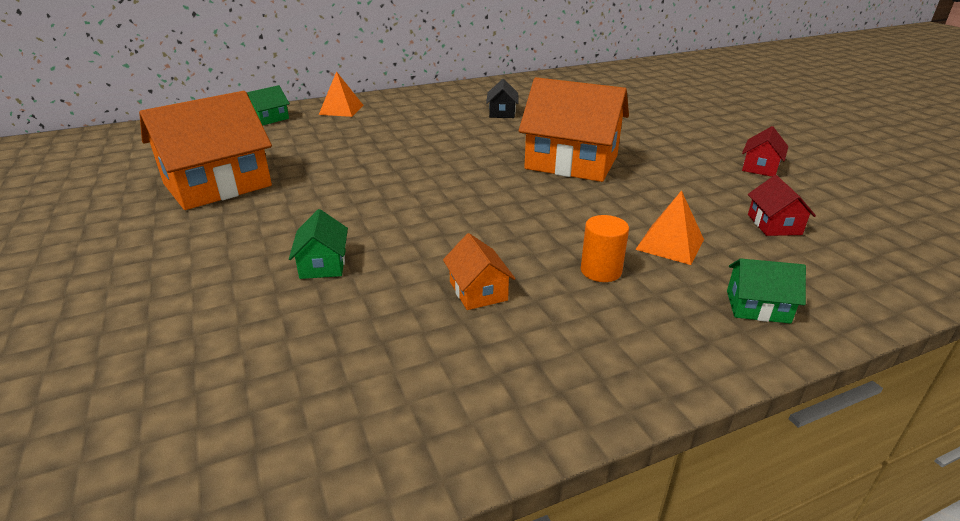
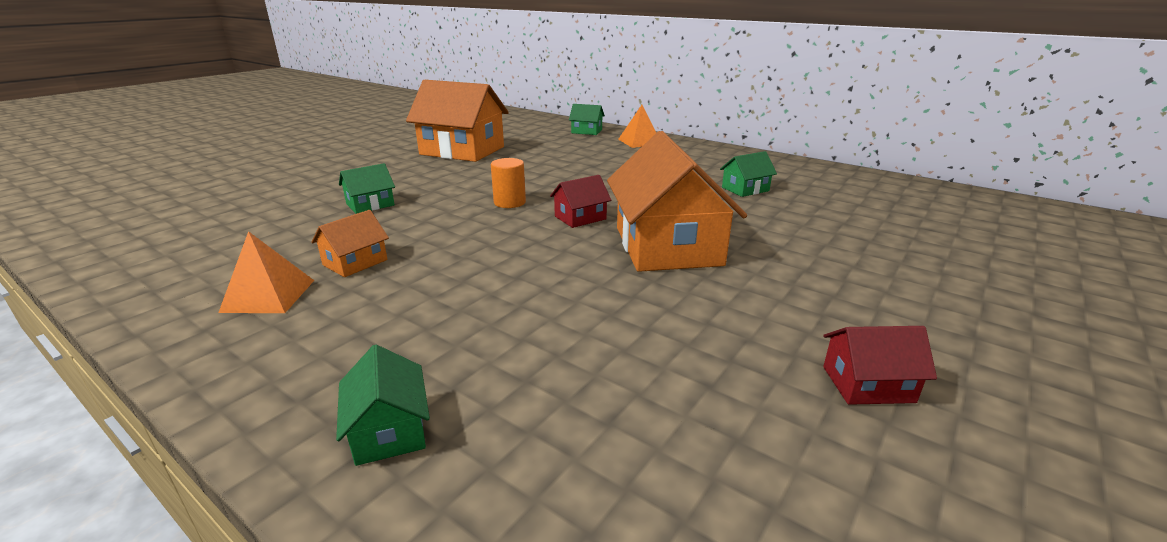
camera: 60 degrees right, 5 degrees down
black house [486,79,518,118] -> green house [720,151,777,197]
orange cylinder [581,215,629,282] -> orange cylinder moved to [491,158,526,208]
orange pyramid [635,190,704,265] -> orange pyramid moved to [218,231,314,313]
red house [748,175,816,236] -> red house moved to [550,175,611,228]

